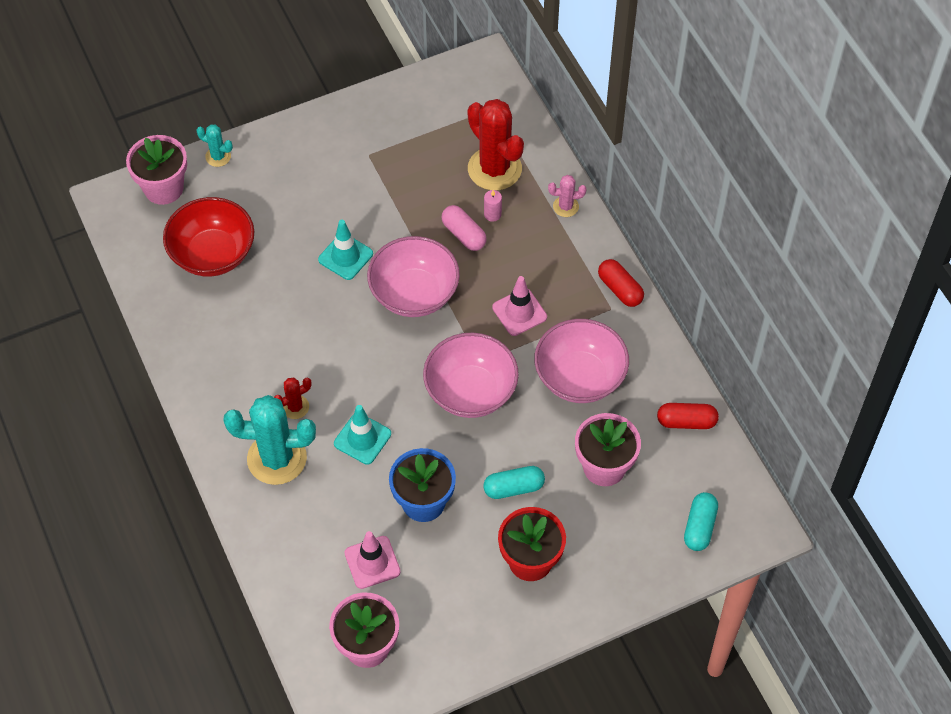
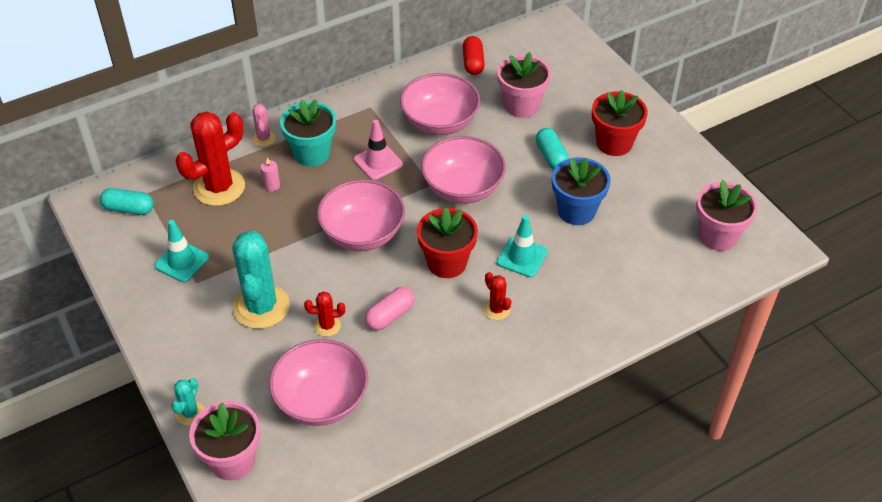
camera: 95 degrees left, 10 degrees down
red bowl [163,197,254,277] -> pink bowl [269,339,368,426]
turquoise cactus [223,395,316,485] -> turquoise cactus moved to [232,231,290,329]
turquoise traffic cone [318,220,373,280] -> turquoise traffic cone moved to [154,220,209,282]
pink traffic cone [345,531,401,589] -> none
pink capsule [441,205,487,251] -> pink capsule moved to [365,287,415,330]
red capsule [598,259,644,307] -> none
turquoise capsule [684,492,718,551] -> turquoise capsule moved to [100,188,154,215]
none -> turquoise flower pot [280,99,336,167]
none -> red cactus [304,291,345,337]
none -> red flower pot [417,207,478,278]

